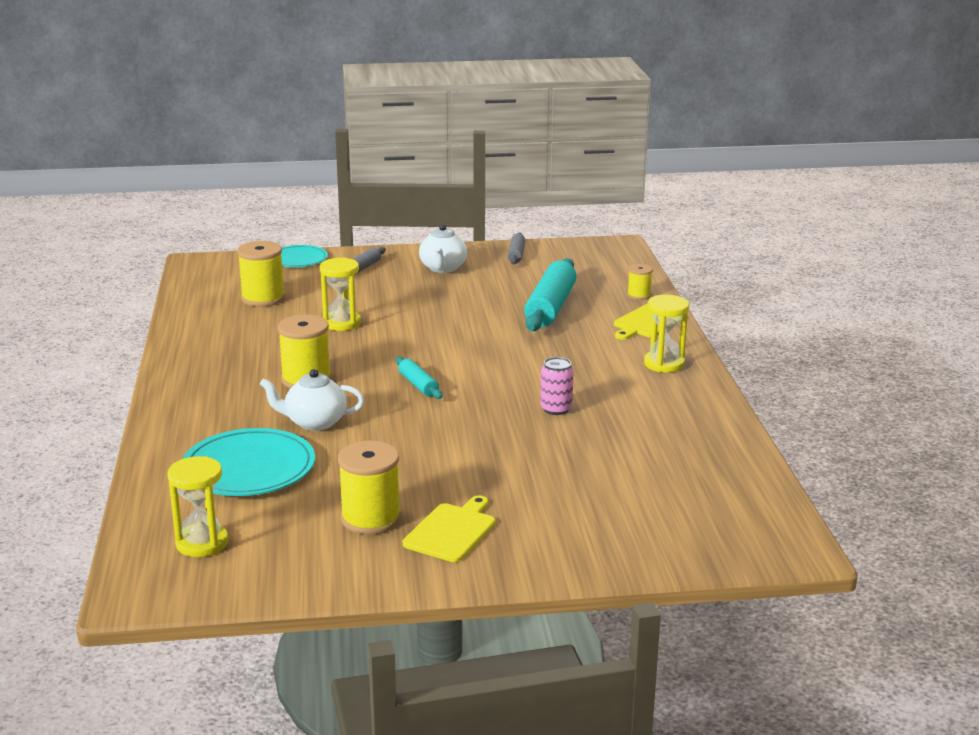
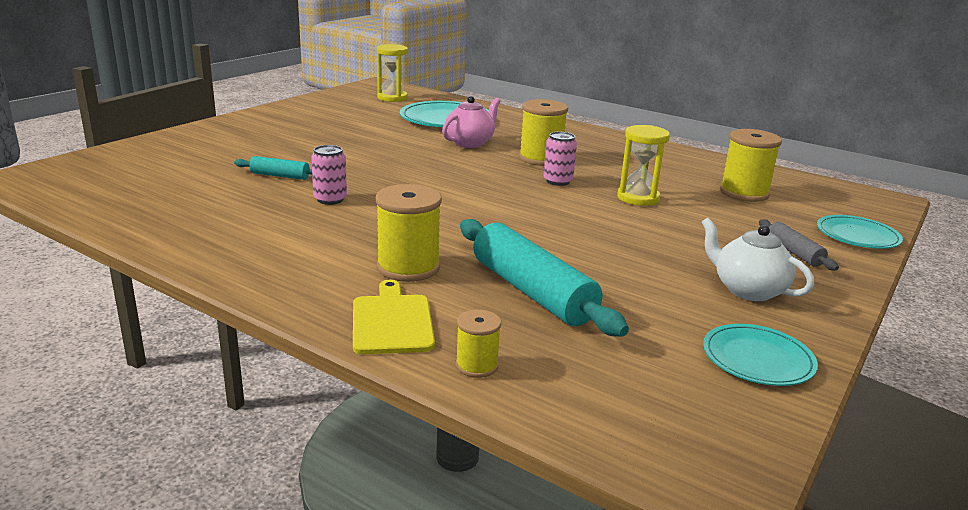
camera: 130 degrees right, 0 degrees up
white teapot [260,369,364,431] -> pink teapot [442,96,500,148]
yellow spool [338,441,401,535] -> yellow spool moved to [376,184,442,282]
turquoise rolling pin [396,357,442,399] -> turquoise rolling pin moved to [234,156,312,180]
yellow cutting board [403,496,495,562] -> none
grey rolling pin [508,233,525,264] -> turquoise plate [703,324,818,386]
yellow hourglass [644,295,689,373] -> none
none -> pink can [543,132,577,186]

